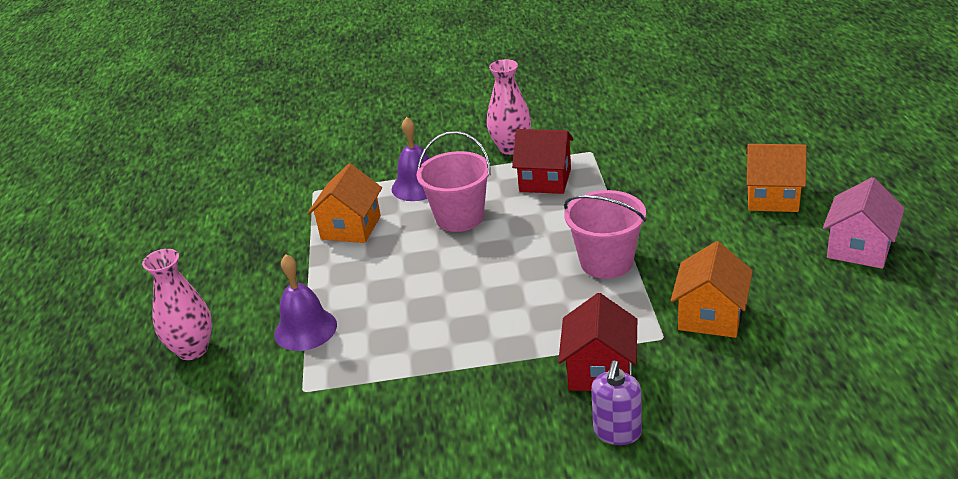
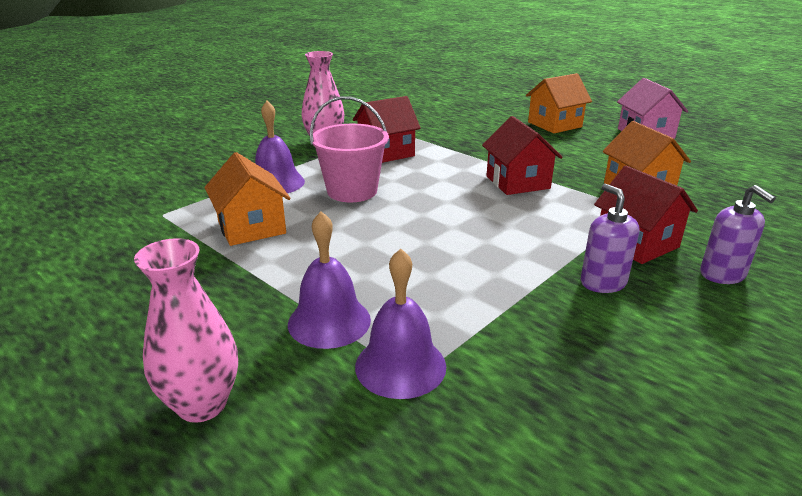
camera: 45 degrees left, 5 degrees down
pink bucket [564,190,646,279] -> red house [482,116,563,195]
none -> purple bell [355,248,446,399]
none -> purple soap dispenser [581,184,639,293]

